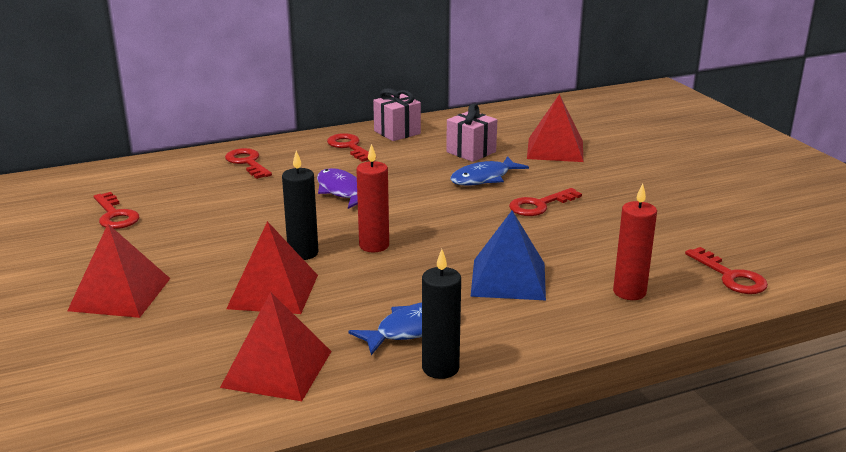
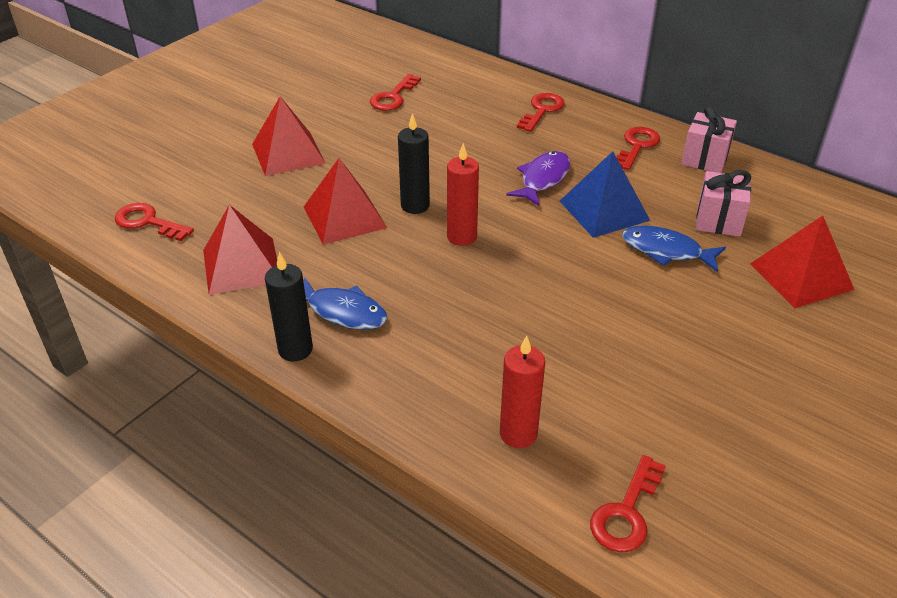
camera: 60 degrees right, 15 degrees up
blue pyramid [471,211,546,300] -> blue pyramid moved to [560,151,650,238]
red key [509,188,582,216] -> red key moved to [115,203,194,241]

